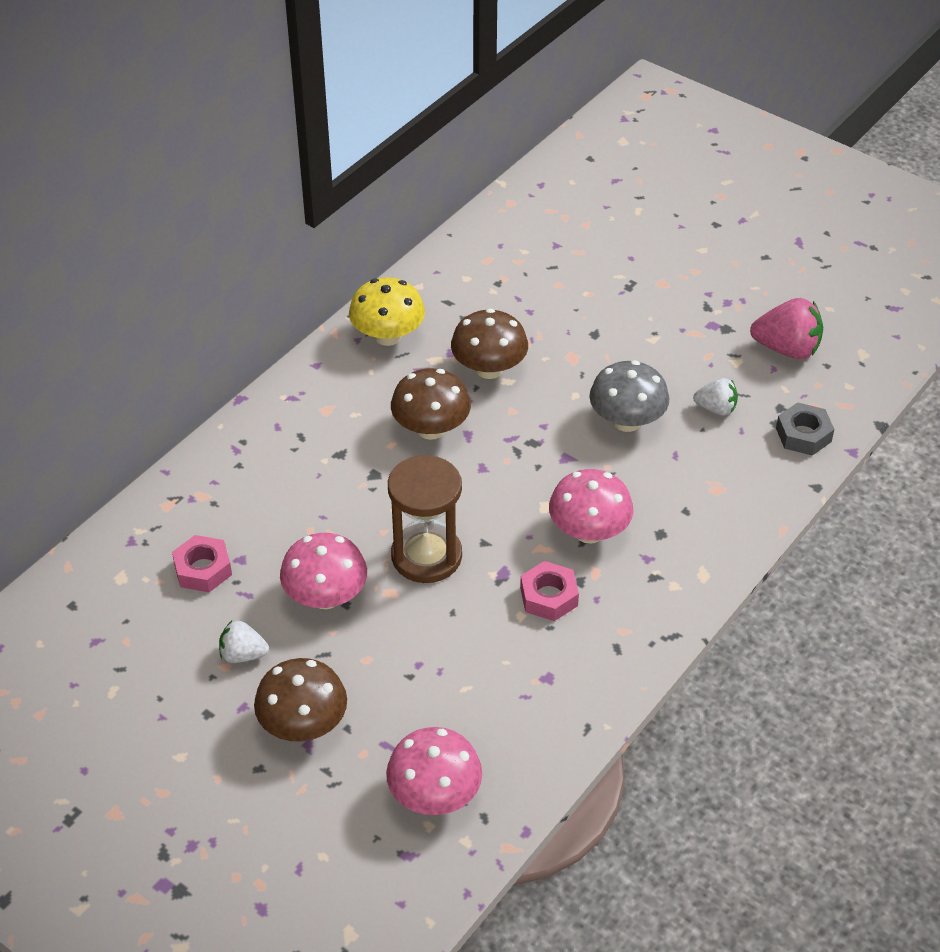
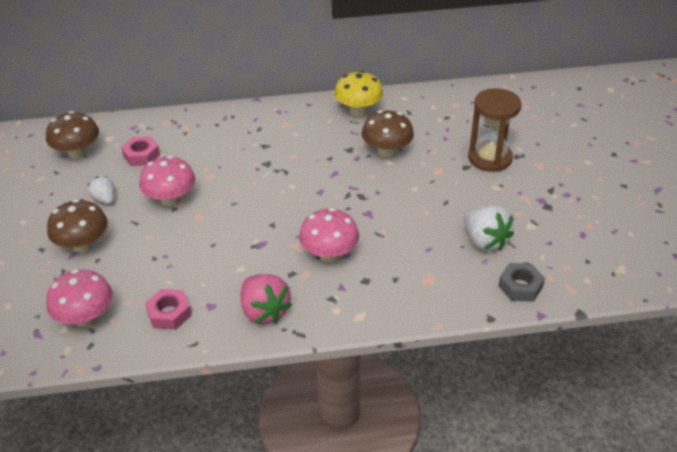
camera: 45 degrees right, 5 degrees down
brown hourglass [388,455,462,583] -> brown hourglass moved to [468,88,521,172]
brown mushroom [391,368,471,440] -> brown mushroom moved to [46,111,99,159]
pink nut [520,561,579,621] -> pink nut moved to [145,289,192,330]
grey mushroom [589,360,669,432] -> none
white strawberry [693,378,738,415] -> white strawberry [464,205,514,251], size x1.67
pink strawberry [750,298,823,359] -> pink strawberry moved to [240,274,292,324]

